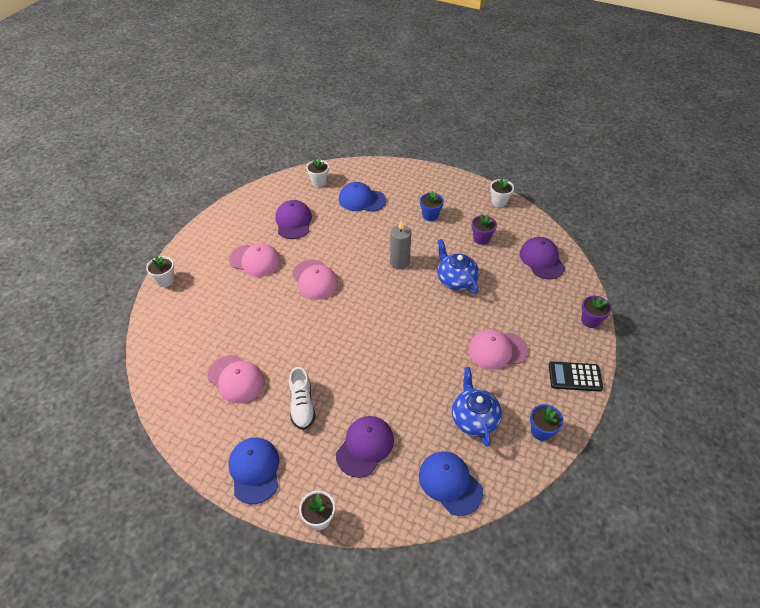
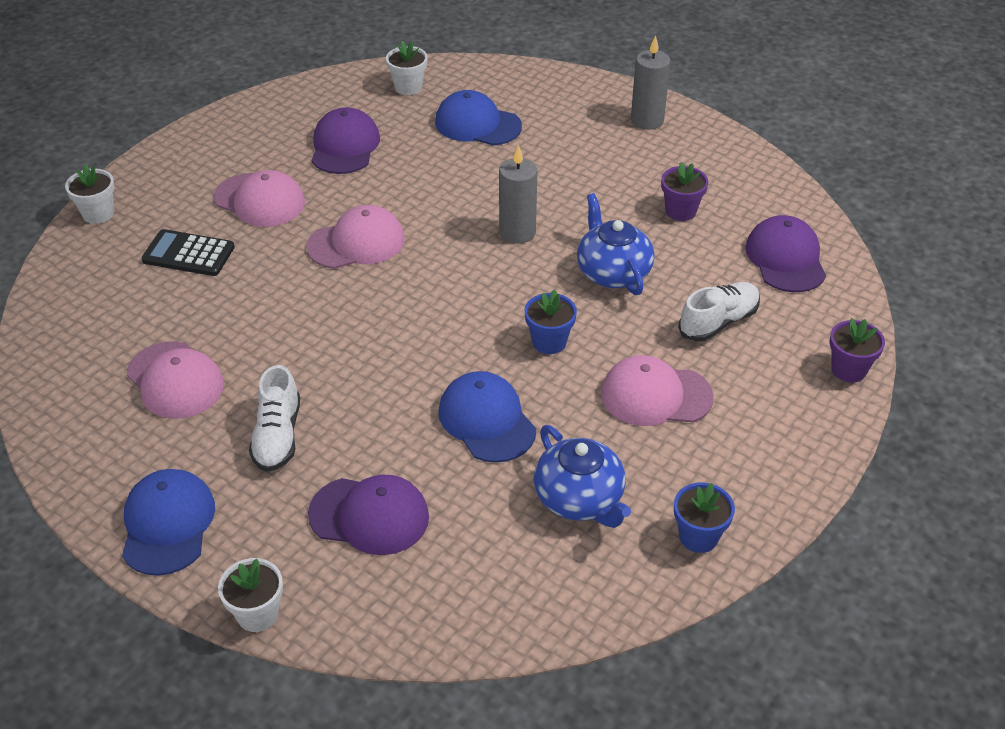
camera: 10 degrees right, 5 degrees down
pink cap [292,260,338,300] -> pink cap turned 90 degrees counterclockwise [306,205,405,269]
purple cap [336,416,394,478] -> purple cap turned 60 degrees clockwise [308,474,429,555]
blue cap [419,451,483,516] -> blue cap moved to [438,371,536,463]
blue flower pot [420,191,444,221] -> blue flower pot moved to [524,290,577,354]
blue teapot [452,367,502,447] -> blue teapot turned 150 degrees clockwise [534,425,631,528]
white flower pot [490,178,514,207] -> none
black calculator [549,361,603,392] -> black calculator moved to [141,229,235,276]
none -> grey candle [631,35,670,130]
none -> white shoe [678,282,760,342]

